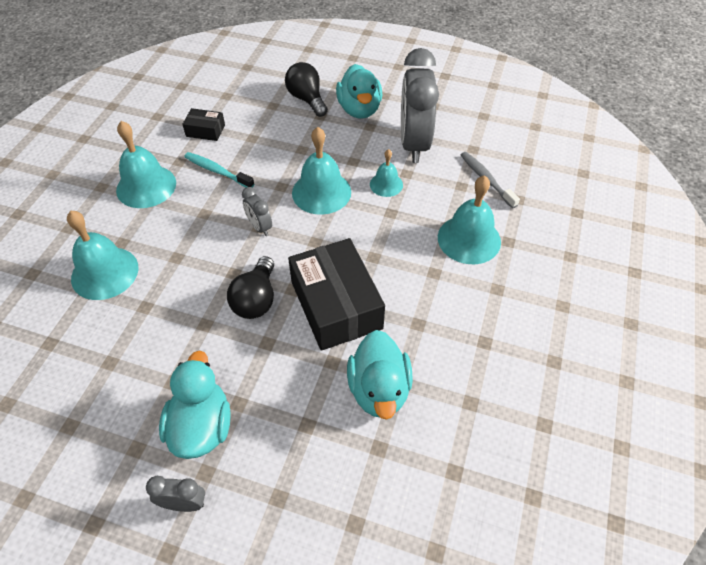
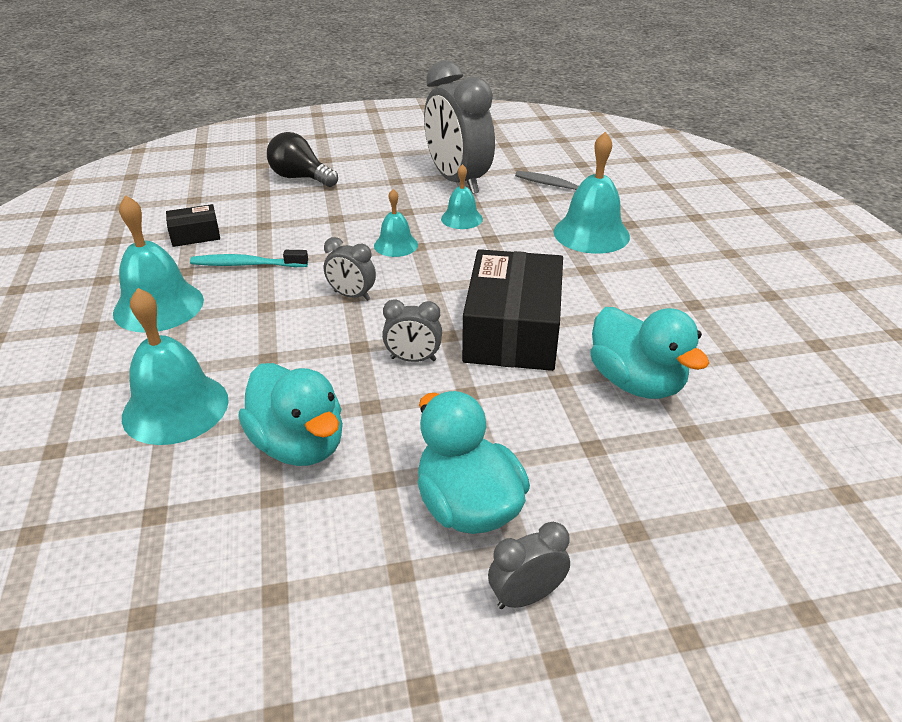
camera: 30 degrees left, 15 degrees down
black light bulb [227,256,274,319] -> grey clock [382,299,442,362]
black box [288,238,385,351] -> black box turned 60 degrees clockwise [462,249,563,371]
turquoise bell [292,127,351,215] -> turquoise bell [374,189,418,257], size x0.57
turquoise duck [336,64,382,119] -> turquoise duck moved to [238,363,343,466]

